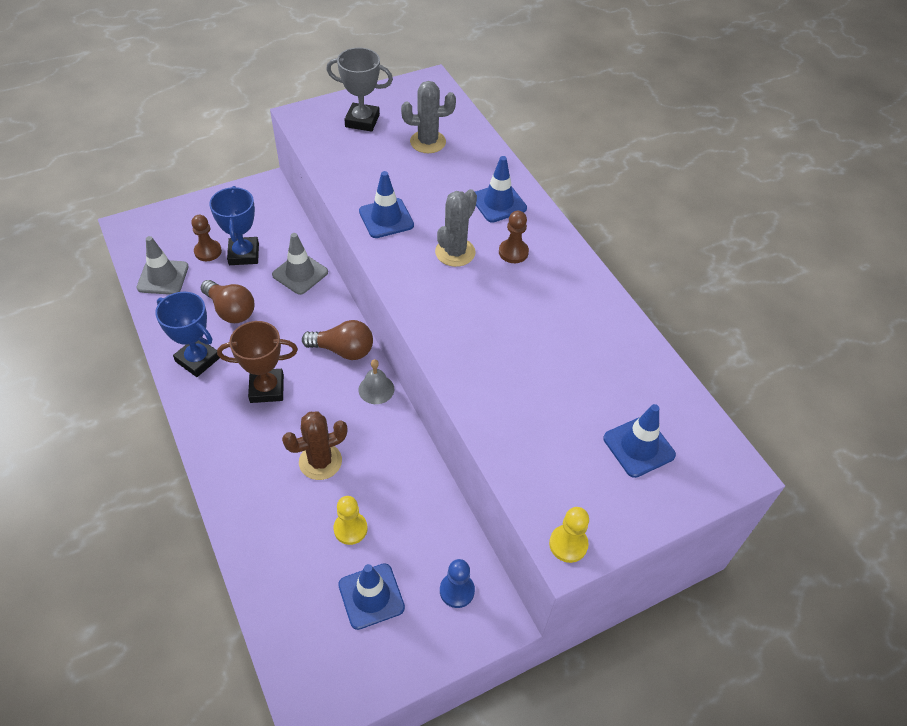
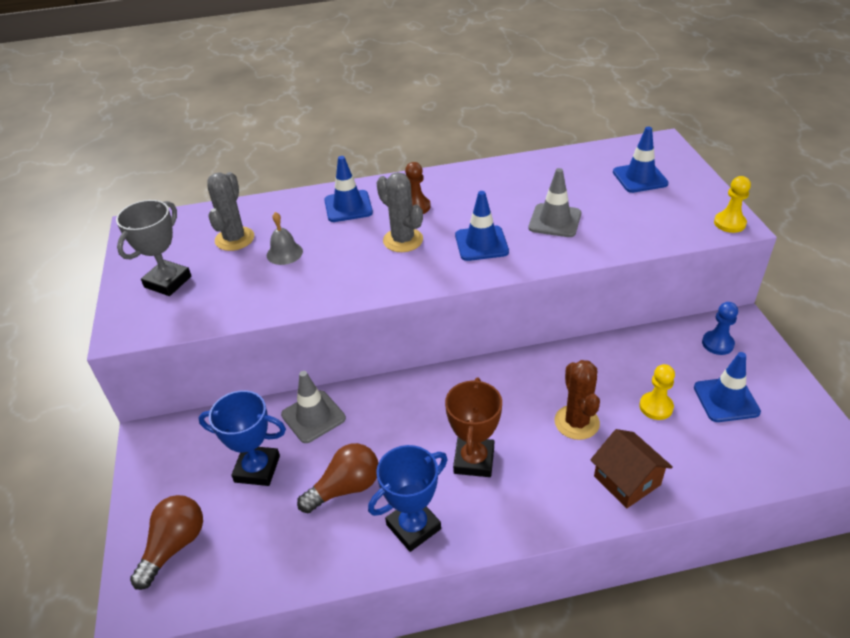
camera: 70 degrees left, 10 degrees down
grey traffic cone [136,236,189,295] -> grey traffic cone moved to [528,168,581,237]
brown pawn [191,215,222,261] -> none
brown light bulb [302,320,373,360] -> brown light bulb moved to [130,495,203,590]
blue traffic cone [359,171,414,238] -> blue traffic cone moved to [455,191,509,261]
grey bell [359,359,394,404] -> grey bell moved to [267,212,303,265]
none -> brown house [590,429,673,508]

